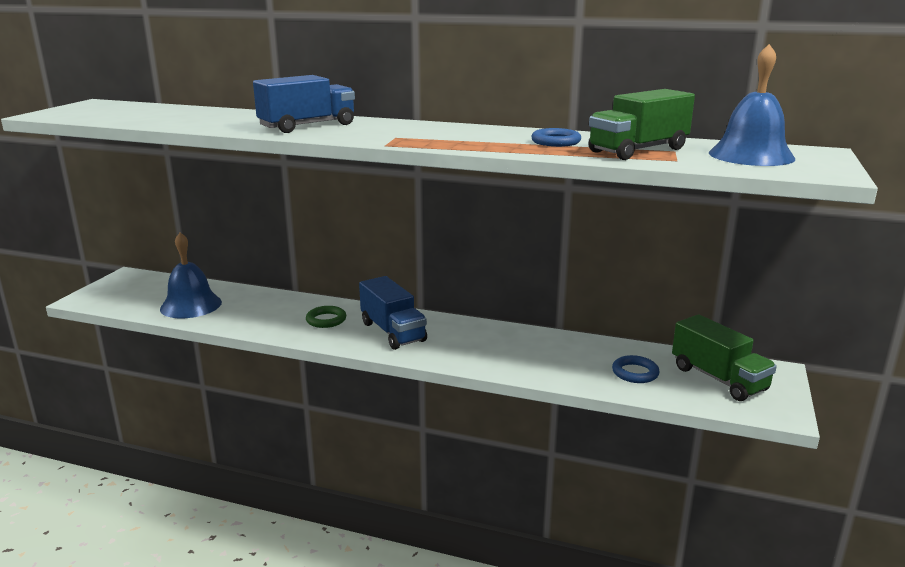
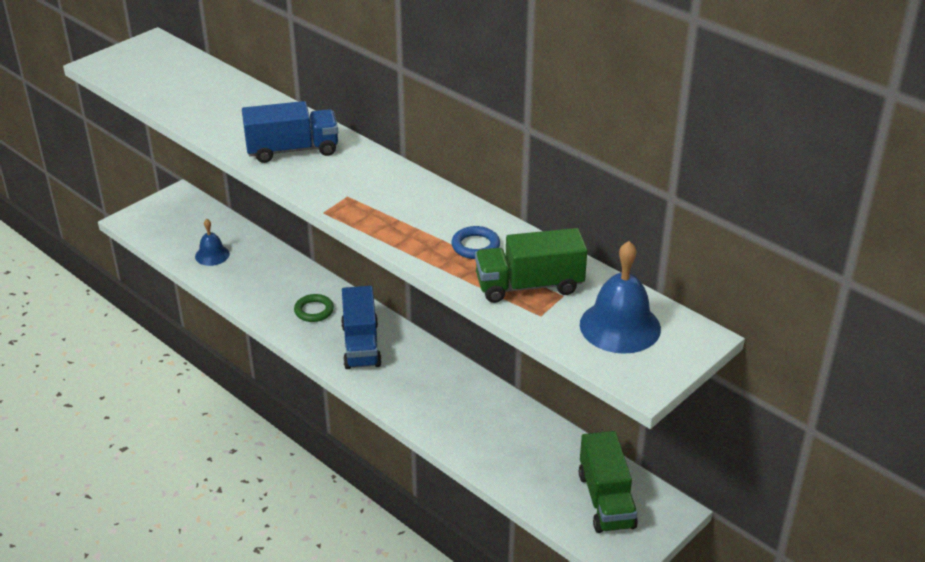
camera: 25 degrees right, 15 degrees up
blue bell [160,232,222,318] -> blue bell [195,219,230,266], size x0.59
blue ring [612,355,660,383] -> none

